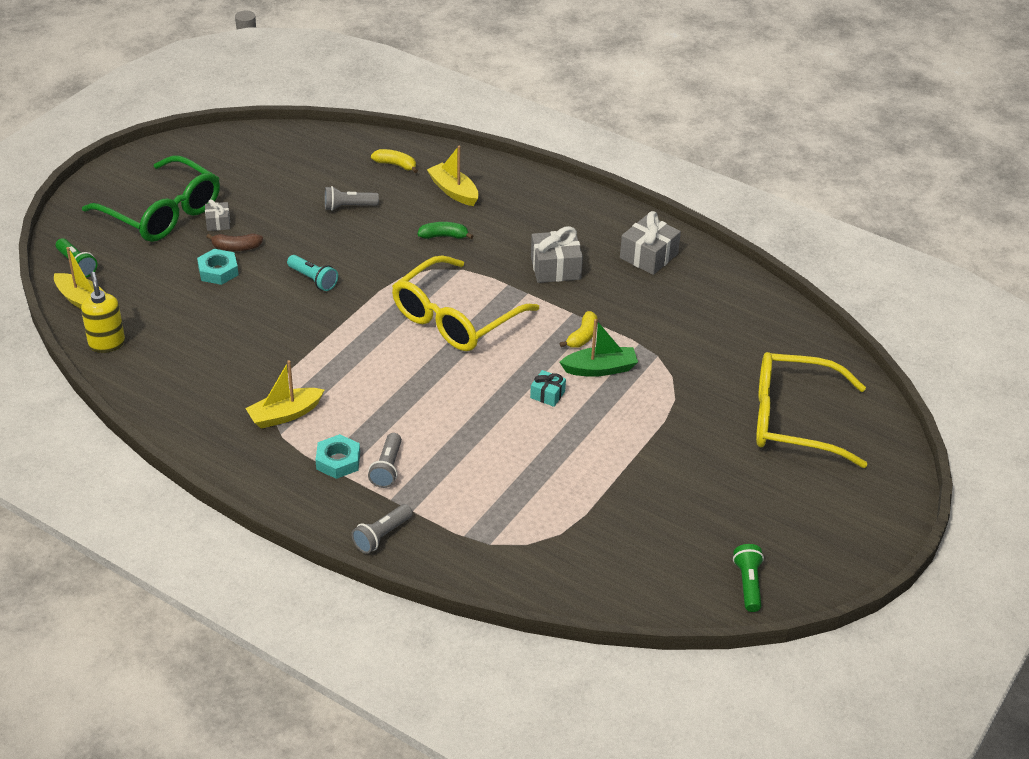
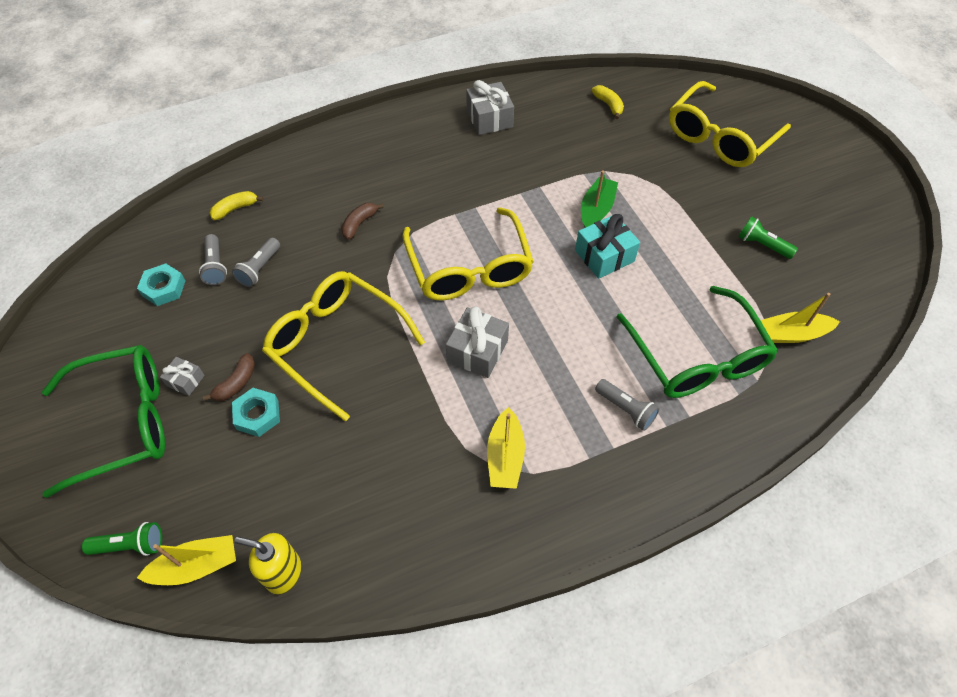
camera: 55 degrees left, 15 degrees up
turquoise flashlight [287,255,338,291] -> yellow glasses [262,271,425,421]
turquoise nut [316,434,360,479] -> turquoise nut moved to [137,263,186,306]
grey flashlight [351,504,413,554] -> grey flashlight moved to [199,234,227,285]
green banana [417,222,473,239] -> brown banana [341,203,384,240]
yellow boat [427,146,479,206] -> yellow boat moved to [760,293,840,343]
turquoise gift [530,370,566,407] -> turquoise gift [575,214,640,279], size x1.80
grey gift [531,226,583,283] -> grey gift moved to [446,306,509,378]
yellow banana [560,311,597,348] -> yellow banana moved to [592,85,624,119]
green flashlight [733,544,764,612] -> green flashlight moved to [738,216,798,259]
none -> green glasses [617,286,778,398]

